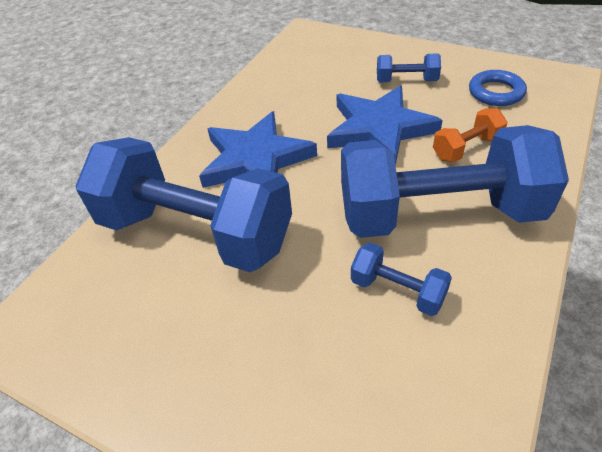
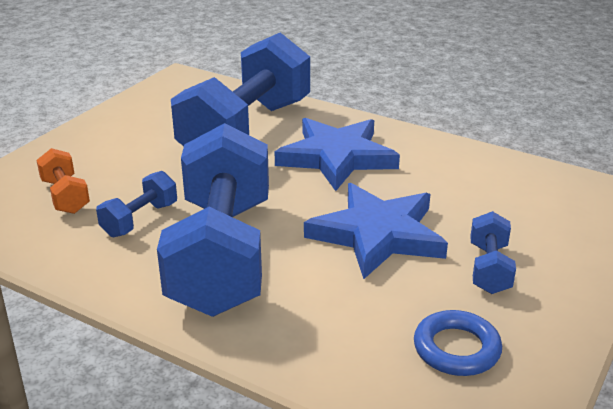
camera: 90 degrees right, 15 degrees down
orange dumbbell [433,108,508,162] -> orange dumbbell moved to [36,148,90,214]

